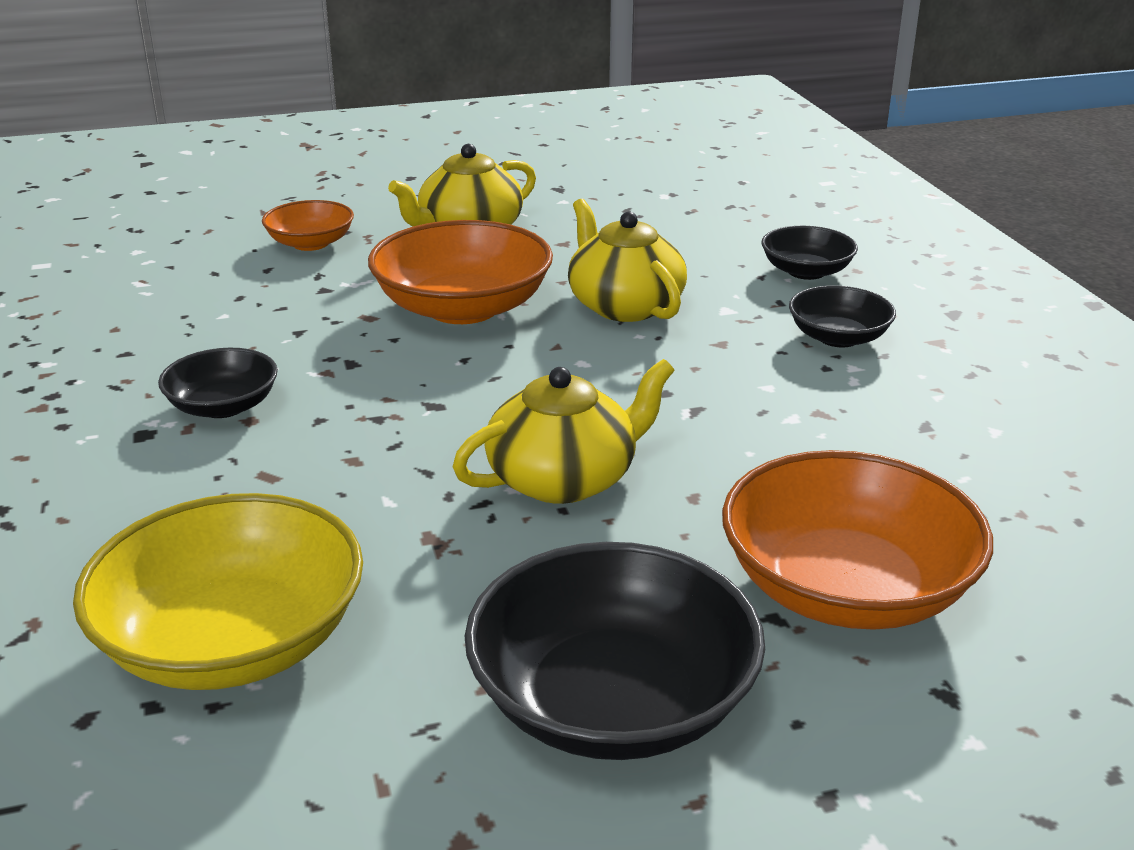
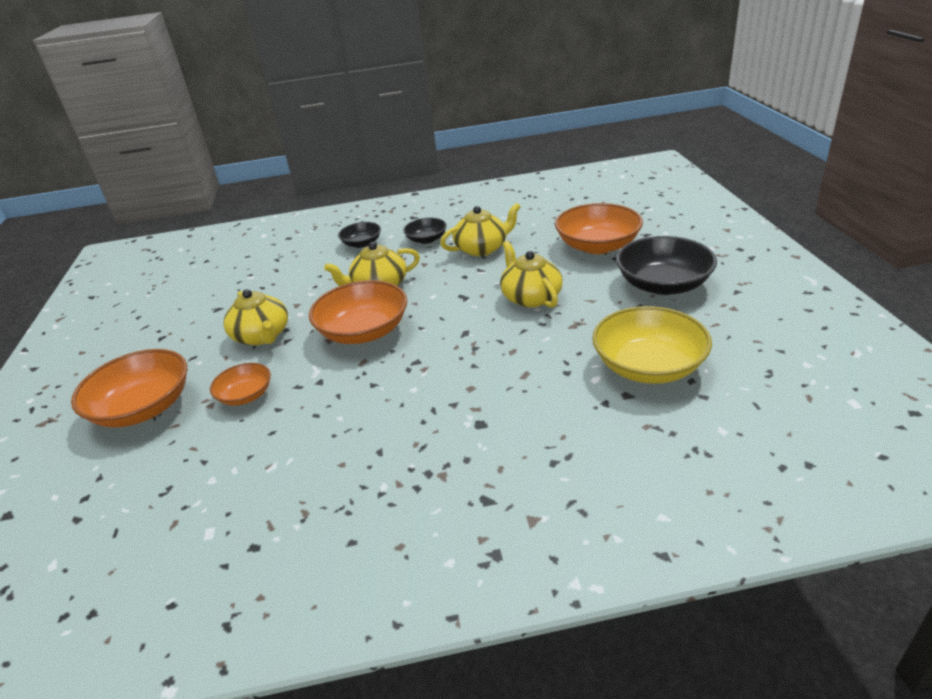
camera: 80 degrees left, 5 degrees up
black bowl [158,348,278,418] -> none
none -> orange bowl [71,349,187,428]
none -> yellow teapot [440,203,521,256]

